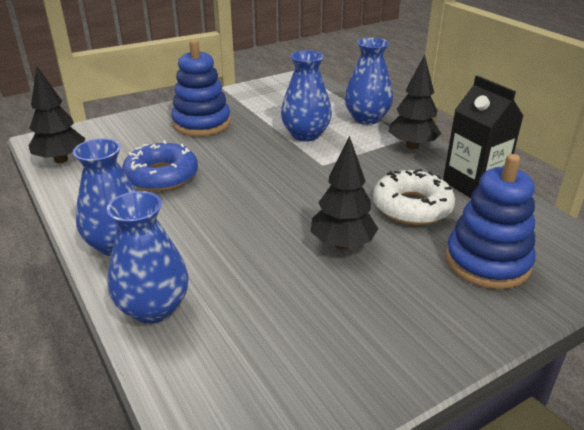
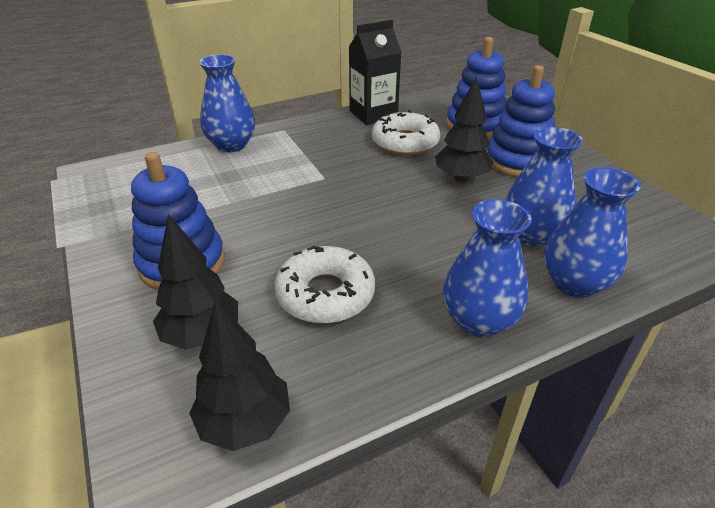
camera: 85 degrees left, 5 degrees up
blue donut [122,141,198,191] -> white donut [274,245,375,324]
blue vase [281,50,332,142] -> blue vase moved to [506,127,583,246]
black tree [388,55,441,149] -> black tree moved to [153,214,238,350]
none -> blue stacking toy [487,65,555,177]

